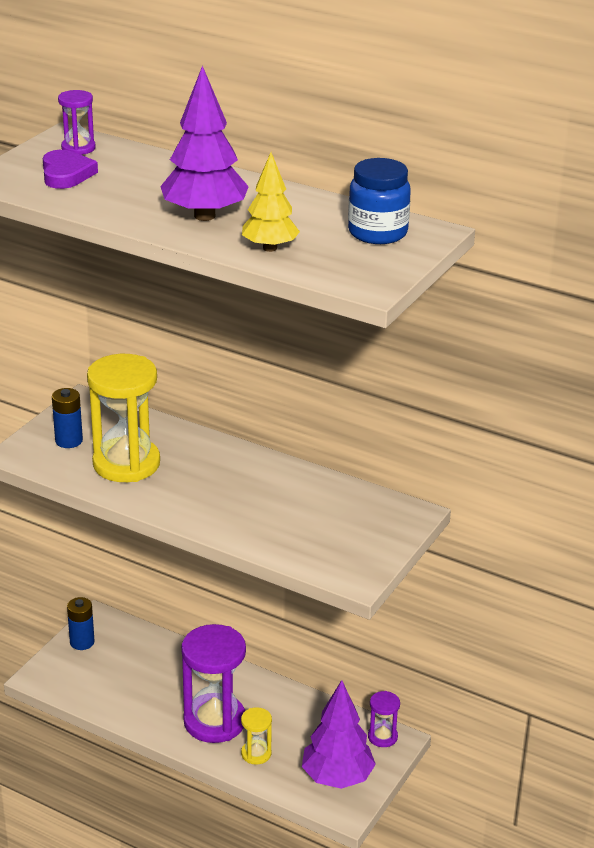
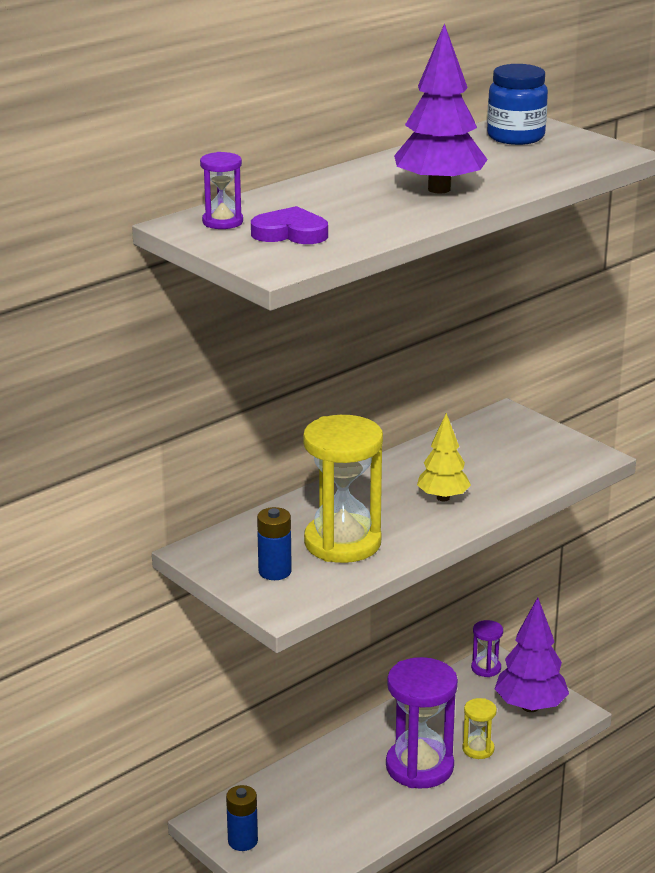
camera: 70 degrees left, 5 degrees down
yellow tree [242,152,300,252] -> yellow tree moved to [417,413,471,501]

